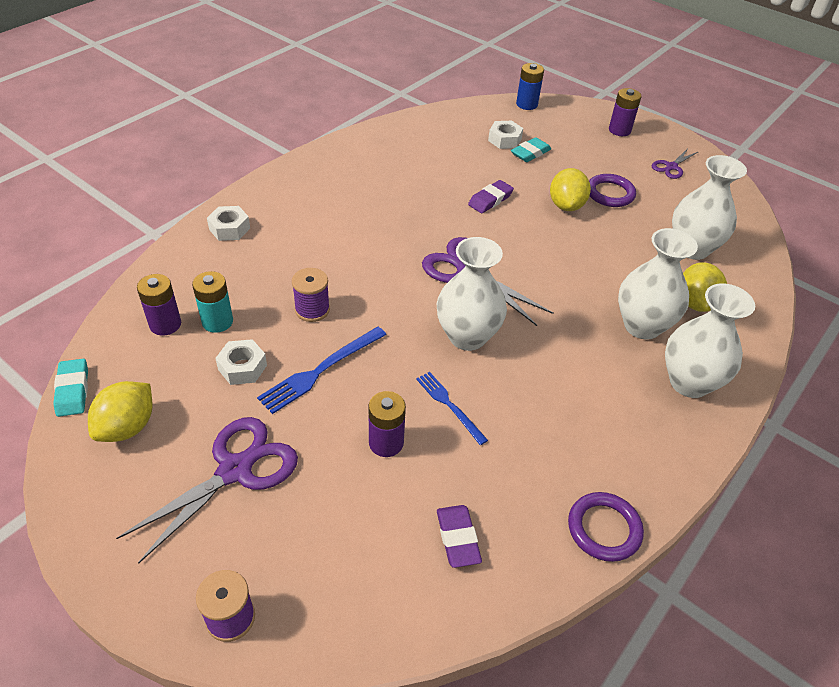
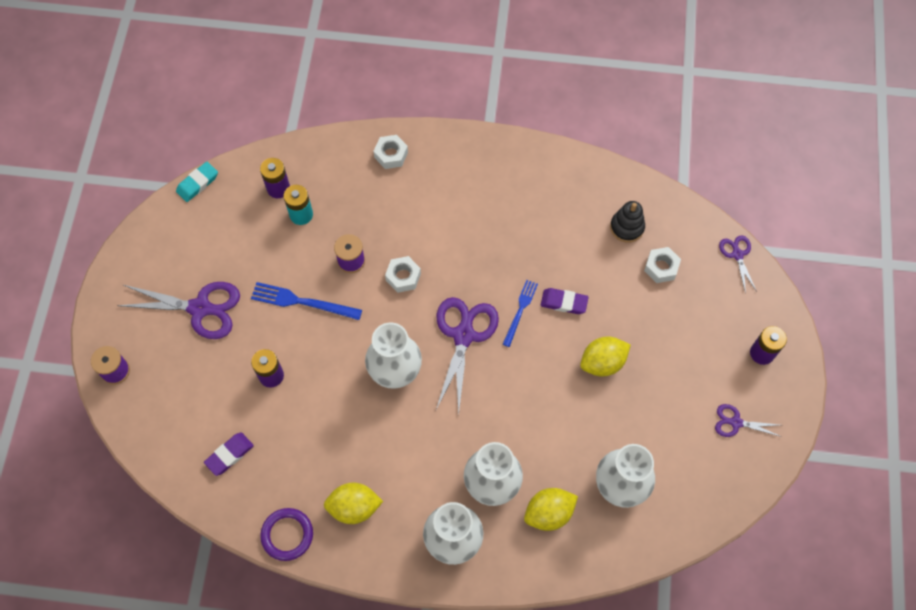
camera: 60 degrees right, 20 degrees up
yellow lemon [88,381,152,442] -> yellow lemon moved to [324,483,383,524]
white nut [215,339,267,385] -> white nut moved to [385,256,421,293]
blue fork [416,372,488,445] -> blue fork moved to [503,280,538,347]
turquoise eraser [511,137,551,162] -> none
blue battery [516,63,544,110] -> purple scissors [719,235,757,294]
purple ring [589,174,636,207] -> none
none -> black stacking toy [610,201,645,243]

